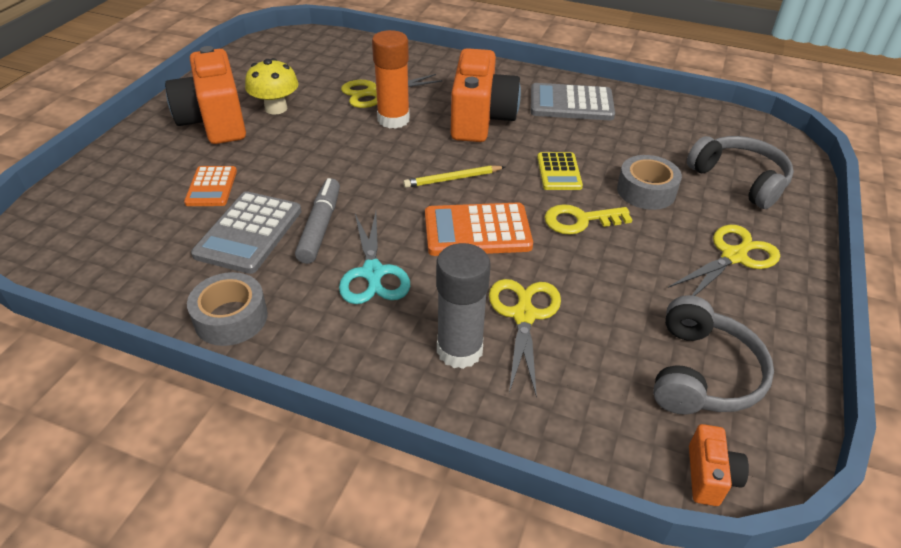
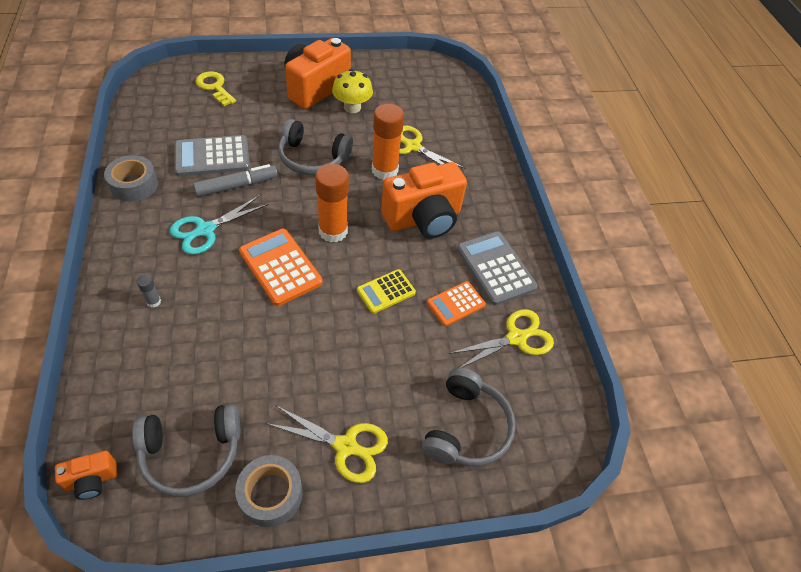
camera: 55 degrees right, 10 degrees up
orange calculator [184,166,237,206] -> orange calculator moved to [427,281,486,326]
yellow pencil [403,165,505,188] -> orange glue stick [315,164,349,242]
grey glue stick [436,243,491,369] -> grey glue stick [137,275,161,308], size x0.42
yellow scissors [489,279,561,398] -> yellow scissors moved to [448,309,554,368]
yellow key [545,204,632,235] -> yellow key moved to [195,71,236,106]
grey tape [617,155,682,210] -> grey tape moved to [235,455,303,527]
none -> grey headphones [278,119,353,175]

